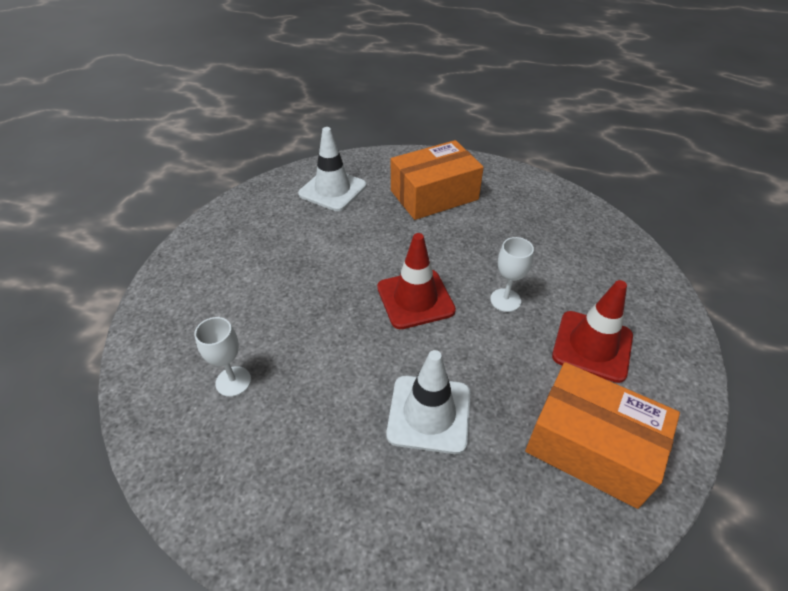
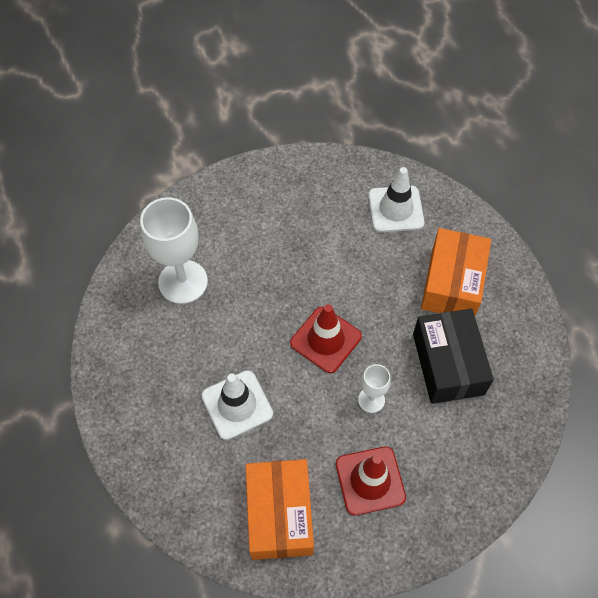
camera: 55 degrees right, 15 degrees up
white goblet [194,317,251,397] -> white goblet [140,197,208,304], size x1.96
orange box [391,140,484,220] -> orange box turned 75 degrees clockwise [421,228,491,316]
none -> black box [413,309,494,404]

